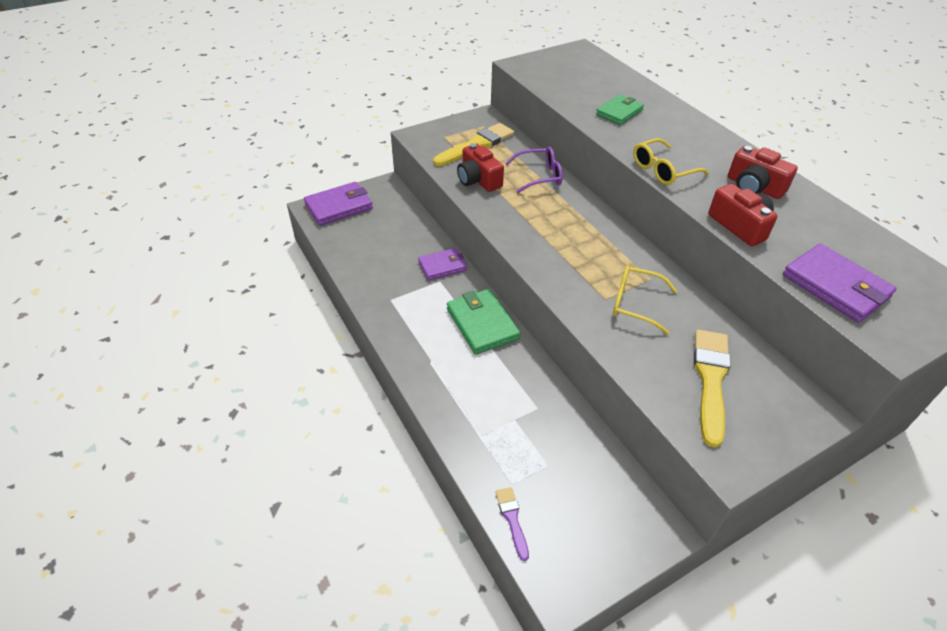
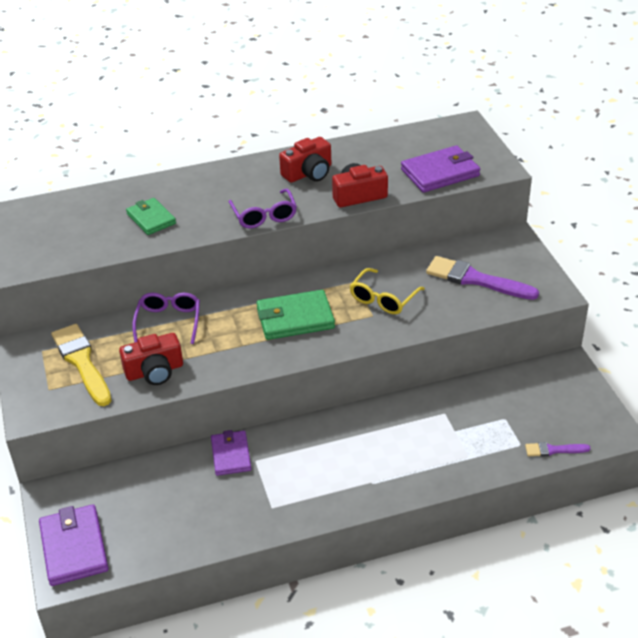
camera: 75 degrees left, 5 degrees down
green wallet [447,289,520,355] -> green wallet moved to [257,290,335,340]
yellow glasses [633,138,709,185] -> purple glasses [229,189,297,228]
yellow brush [694,330,731,448] -> purple brush [426,256,539,300]

